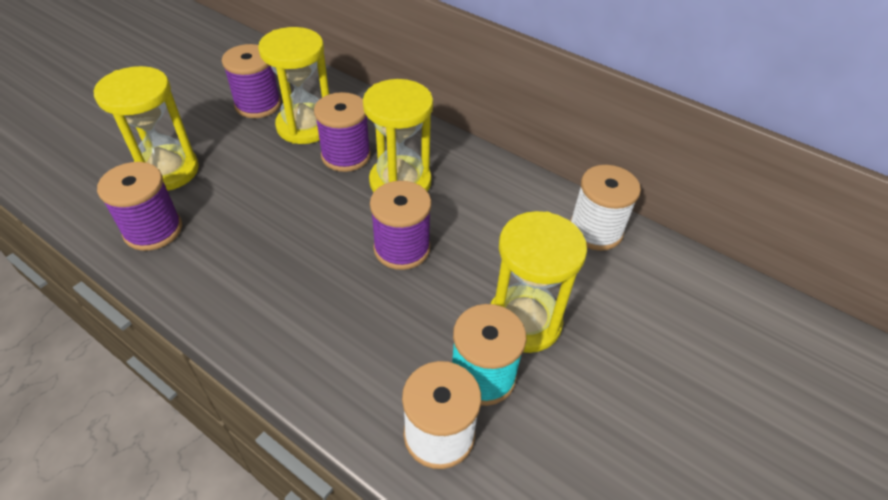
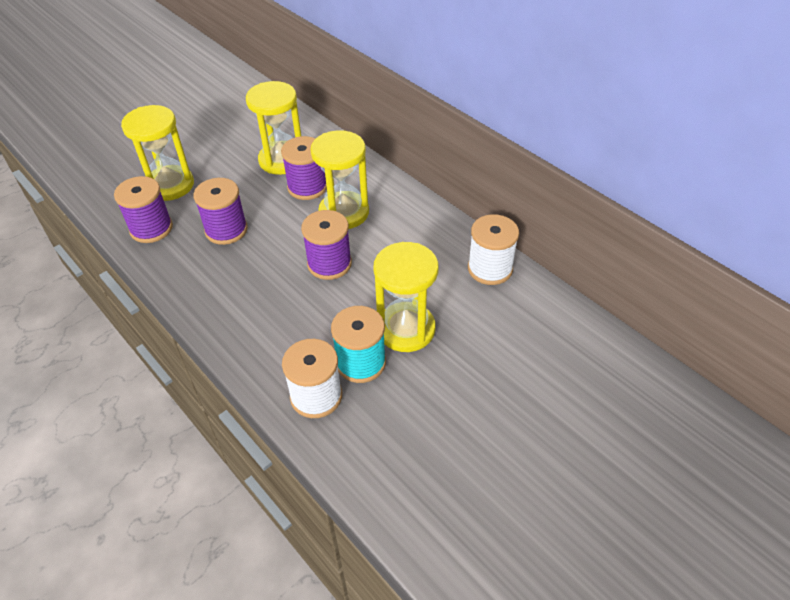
camera: 15 degrees right, 0 degrees up
purple spool [222,44,281,118] -> purple spool moved to [193,178,248,245]

